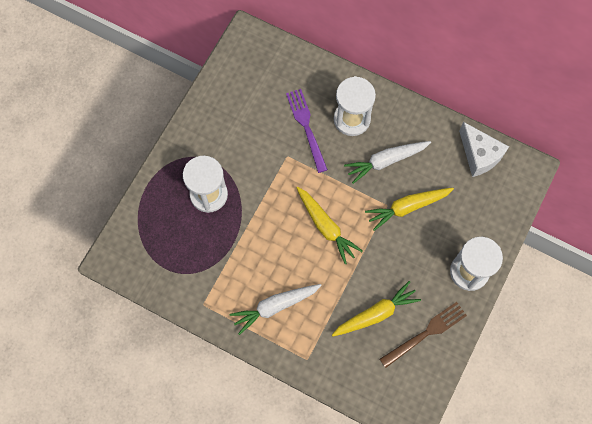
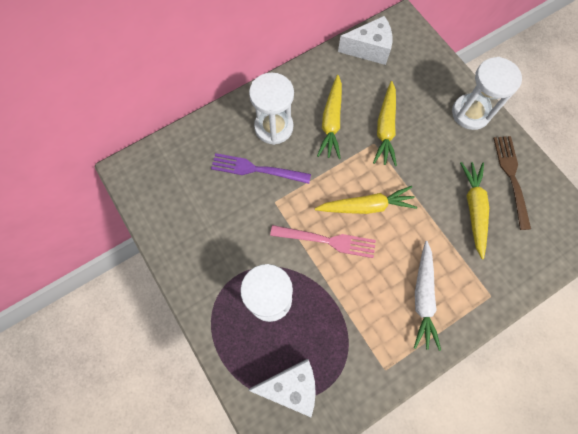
camera: 60 degrees left, 0 degrees up
white carrot [344,141,431,184] -> yellow carrot [317,75,342,159]
none -> white cheese [248,359,316,417]
none -> pink fork [270,225,376,258]

